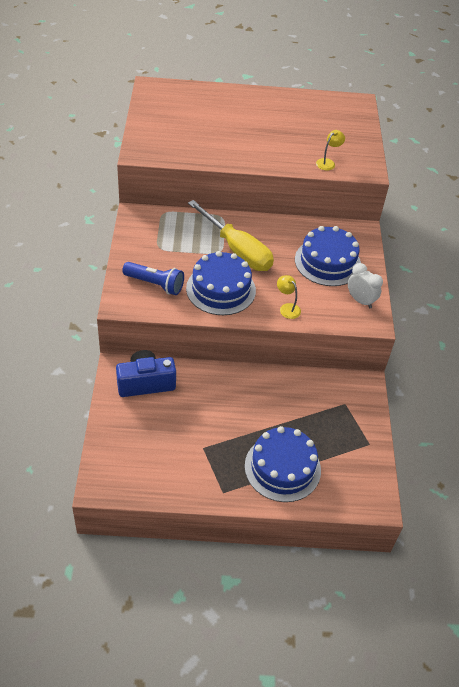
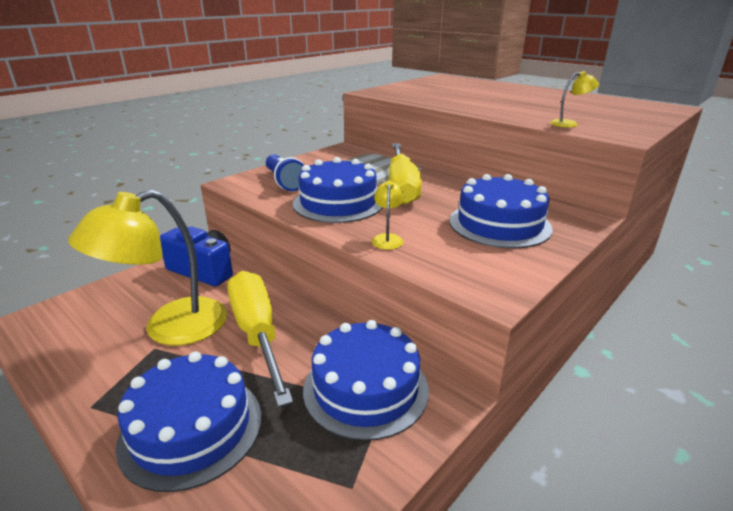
camera: 45 degrees right, 20 degrees down
white clock [348,263,383,308] -> none
none -> yellow lamp [68,190,227,346]
none -> yellow screwdriver [227,271,293,407]
none -> blue cake [303,320,429,441]

